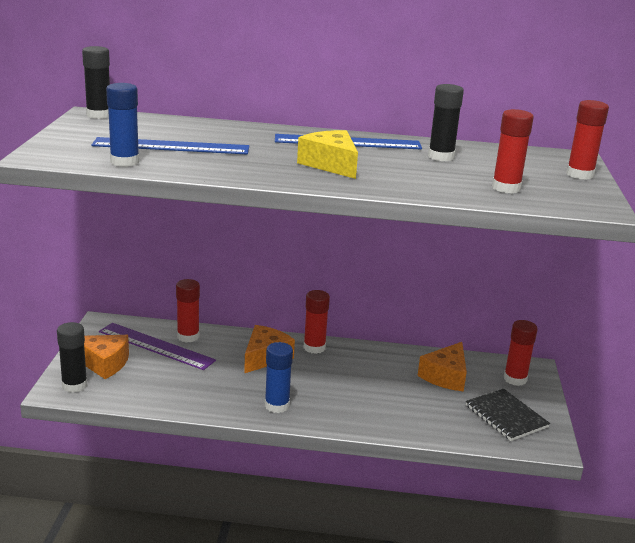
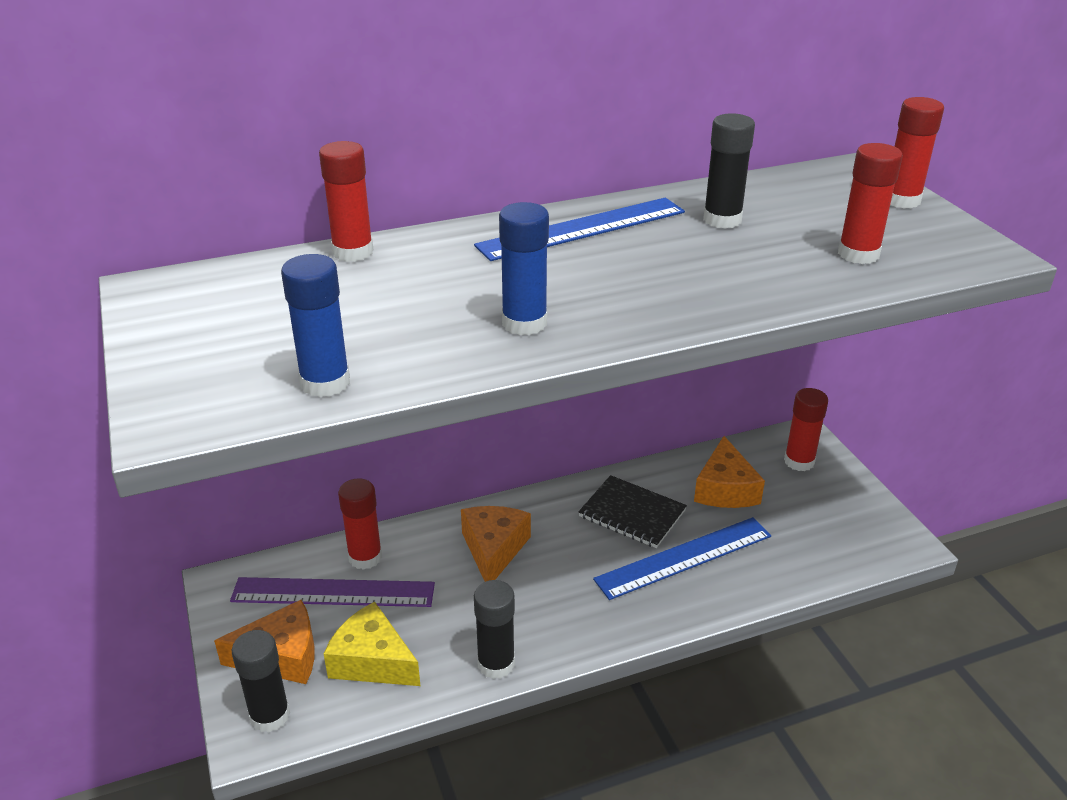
camera: 25 degrees left, 10 degrees up
black glue stick [82,46,110,119] -> black glue stick moved to [474,580,515,679]
blue ruler [91,137,249,154] -> blue ruler moved to [593,517,771,600]
blue glue stick [265,342,293,413] -> blue glue stick moved to [499,202,549,335]
yellow cheese [297,130,358,179] -> yellow cheese moved to [324,602,420,686]
red glue stick [303,290,330,354] -> red glue stick moved to [319,141,373,262]
black notebook [466,389,550,441] -> black notebook moved to [579,475,687,548]

